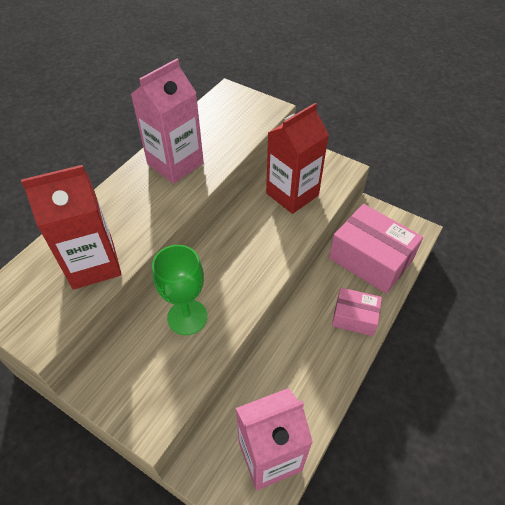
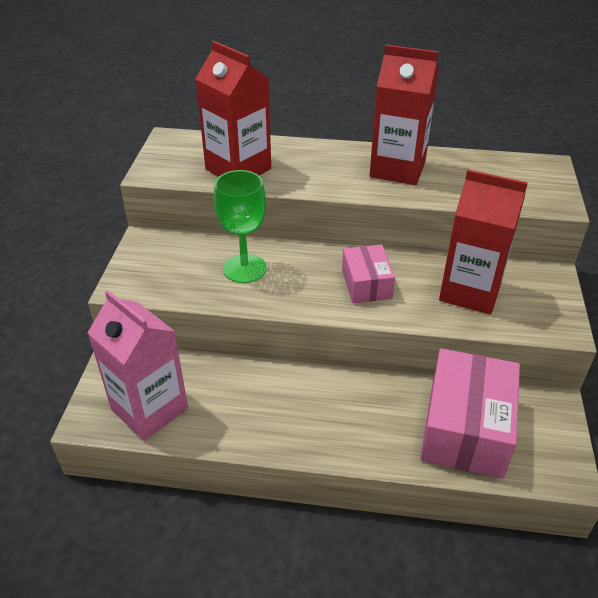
camera: 65 degrees right, 10 degrees down
pink carton [131,59,204,184] -> red carton [369,45,439,185]
pink box [332,288,382,336] -> pink box moved to [342,245,395,303]

